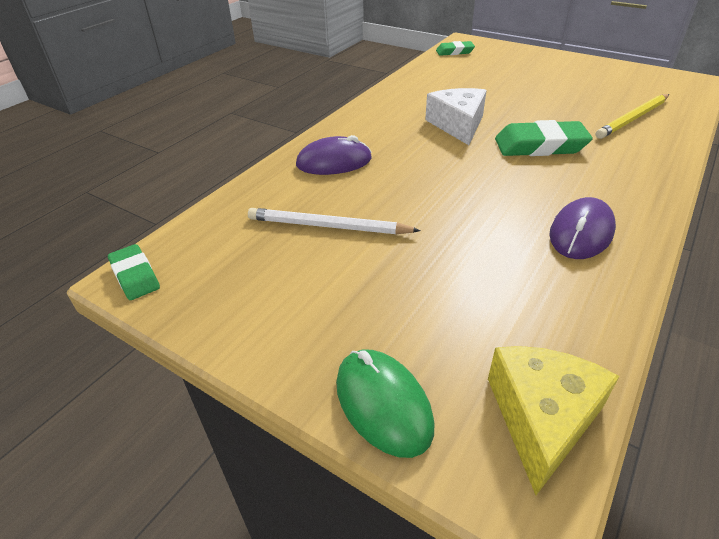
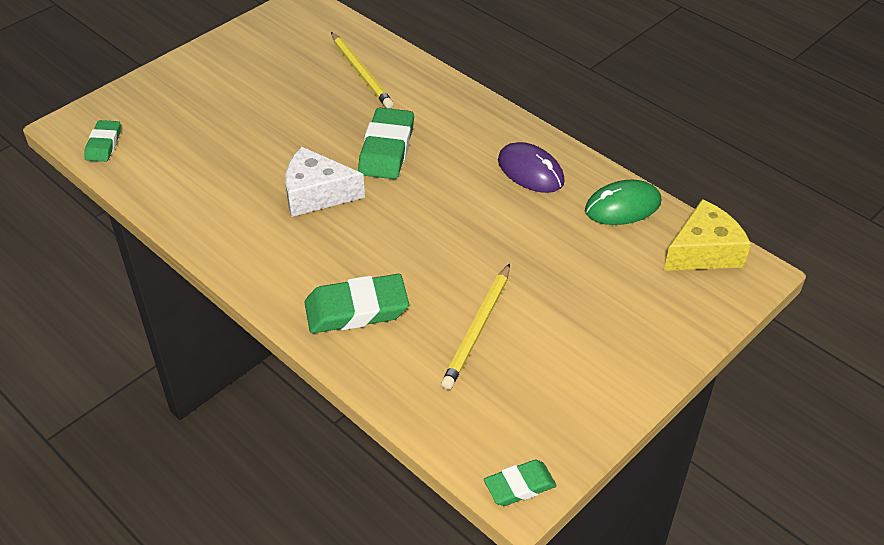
camera: 80 degrees left, 5 degrees up
white pencil [248,208,421,234] -> yellow pencil [441,264,510,390]
purple mouse [296,135,372,175] -> green eraser [304,274,409,333]
green mouse [336,349,434,458] -> green mouse moved to [585,179,661,225]
yellow cheese [488,346,620,495] -> yellow cheese turned 120 degrees clockwise [664,199,751,271]

